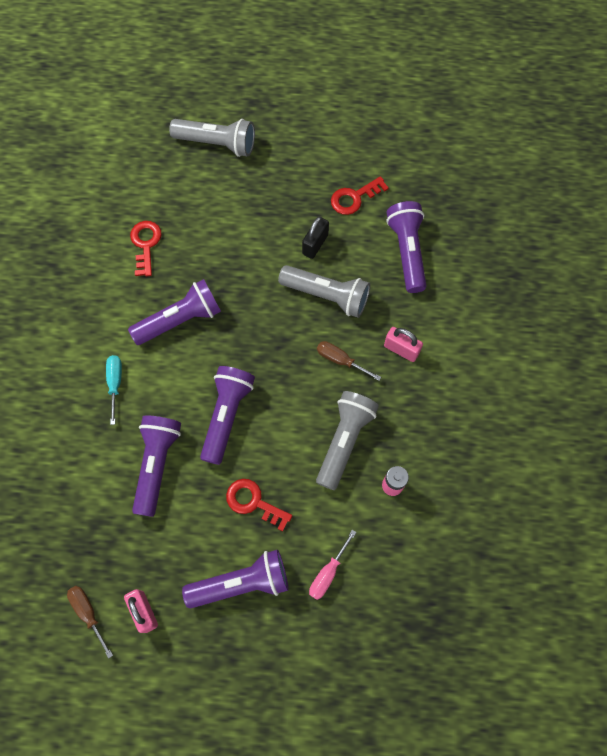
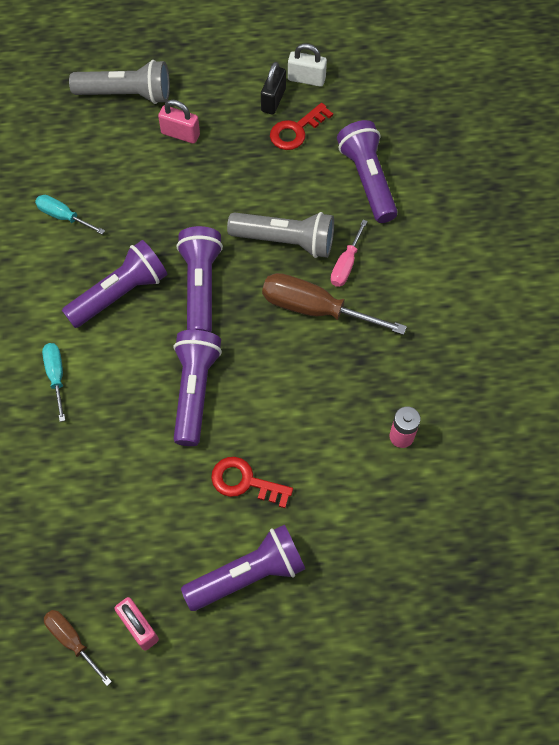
camera: 10 degrees left, 5 degrees down
red key [130,221,162,277] -> turquoise screwdriver [35,195,105,234]
purple flashlight [132,415,181,517] -> purple flashlight moved to [177,226,223,332]
black padlock [302,217,329,259] -> black padlock moved to [261,62,286,115]
pink screwdriver [309,530,357,600] -> pink screwdriver moved to [330,220,368,287]
grey flashlight [316,391,379,490] -> none
brown screwdriver [317,341,381,381] -> brown screwdriver [262,273,407,335], size x1.79
pink padlock [384,327,423,362] -> pink padlock moved to [158,100,200,144]
none -> white padlock [288,44,327,87]

